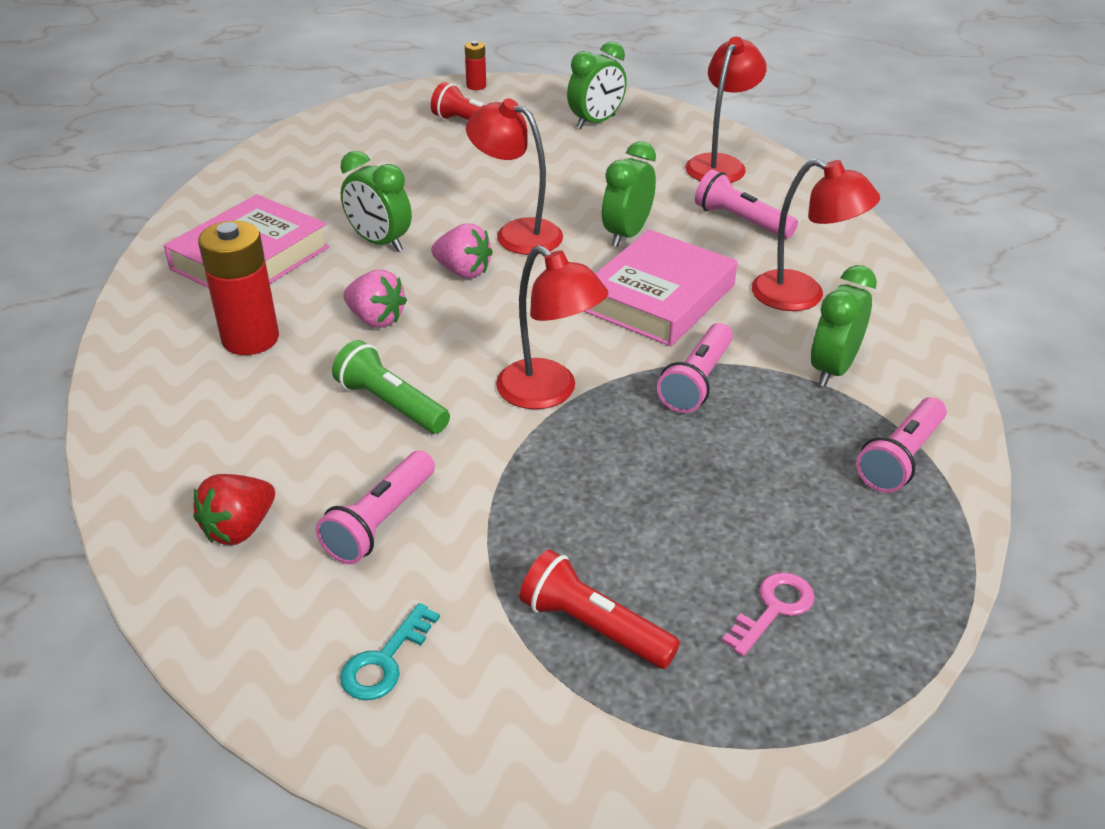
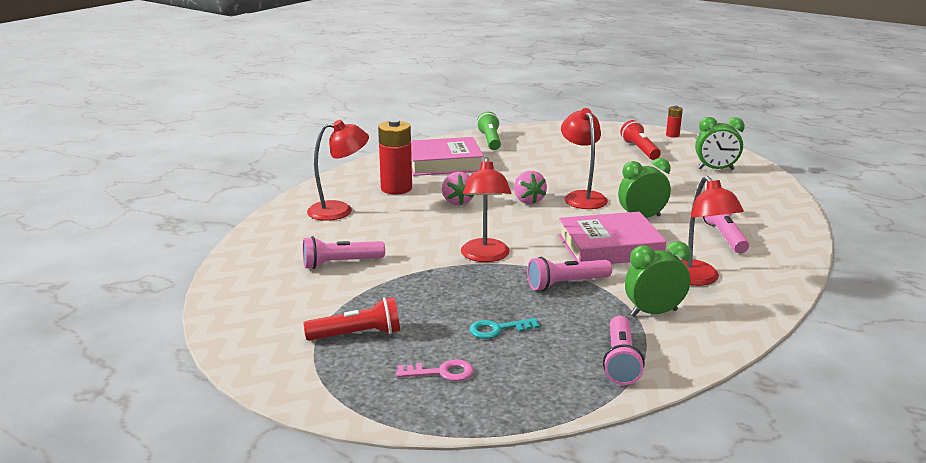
camera: 45 degrees right, 15 degrees down
red strawberry [193,474,275,545] -> none
green flashlight [332,340,450,434] -> green flashlight moved to [477,112,501,150]
green clock [340,151,412,252] -> none
turquoise key [340,603,440,700] -> turquoise key moved to [469,318,540,339]
red flashlight [520,550,680,669] -> red flashlight turned 90 degrees clockwise [303,297,400,341]
red lamp [685,37,767,183] -> red lamp moved to [307,120,369,221]
pink flashlight [856,397,947,493] -> pink flashlight turned 75 degrees counterclockwise [603,316,645,385]

